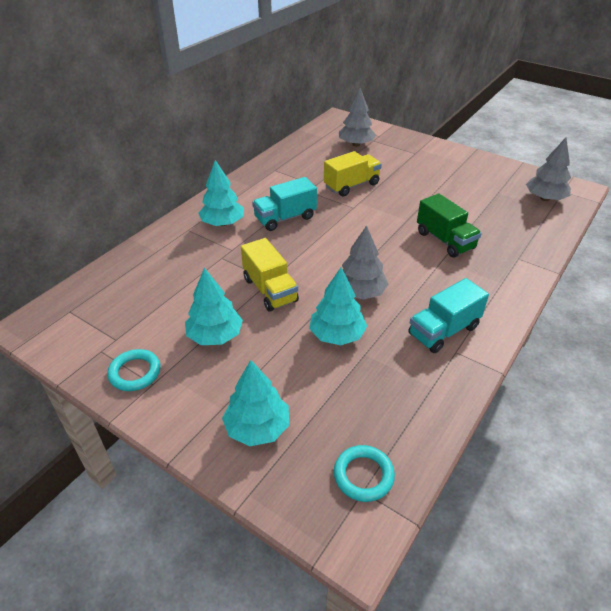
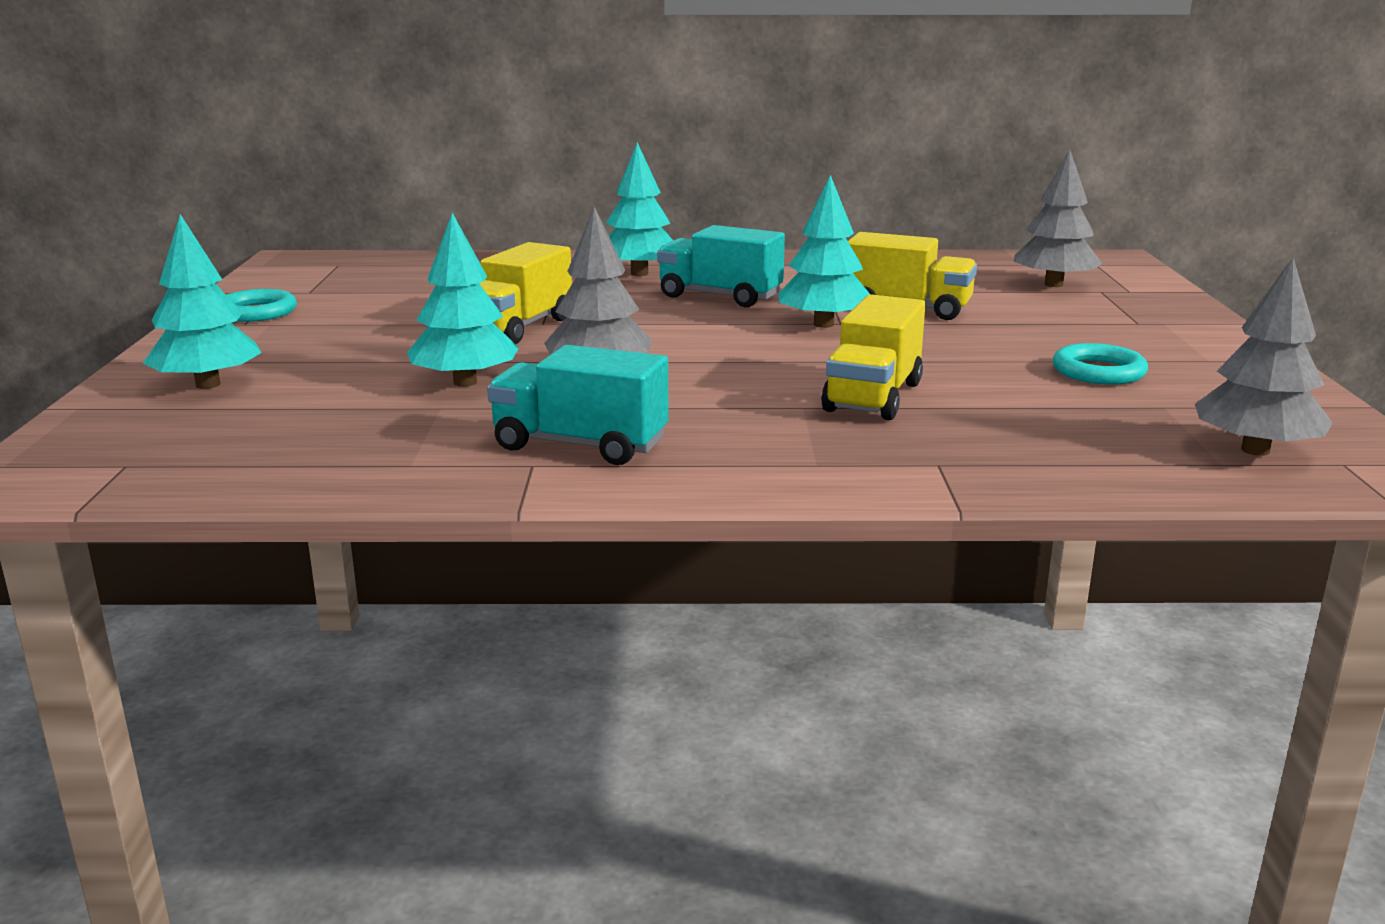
camera: 55 degrees right, 20 degrees down
turquoise tree [185,268,243,345] -> turquoise tree moved to [778,175,870,328]
turquoise ring [334,445,395,502] -> turquoise ring moved to [1053,343,1148,385]
green truck [417,193,482,257] -> yellow truck [821,294,925,420]

